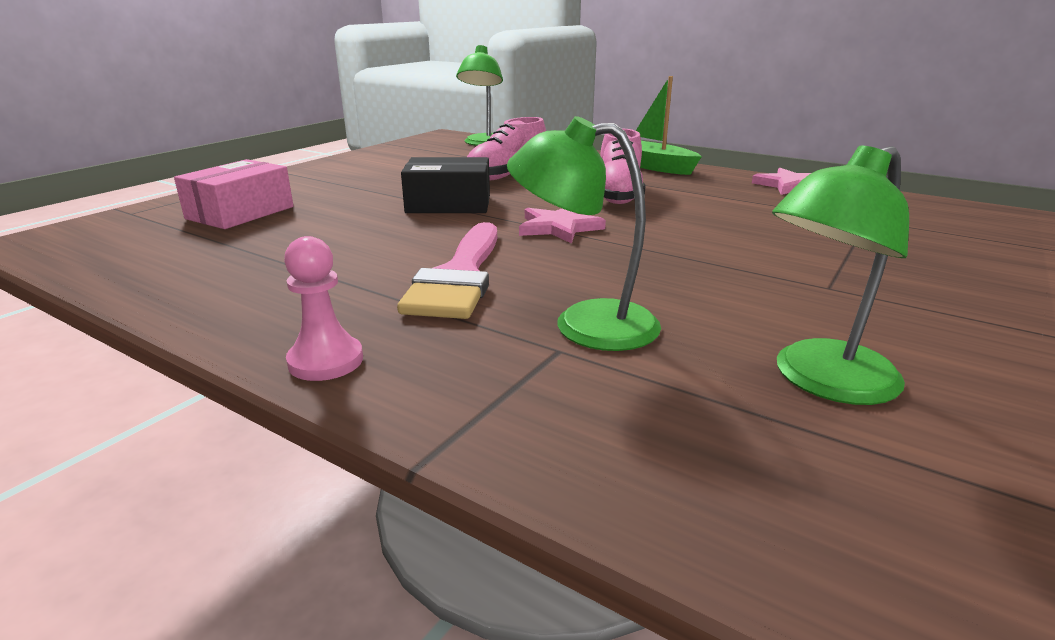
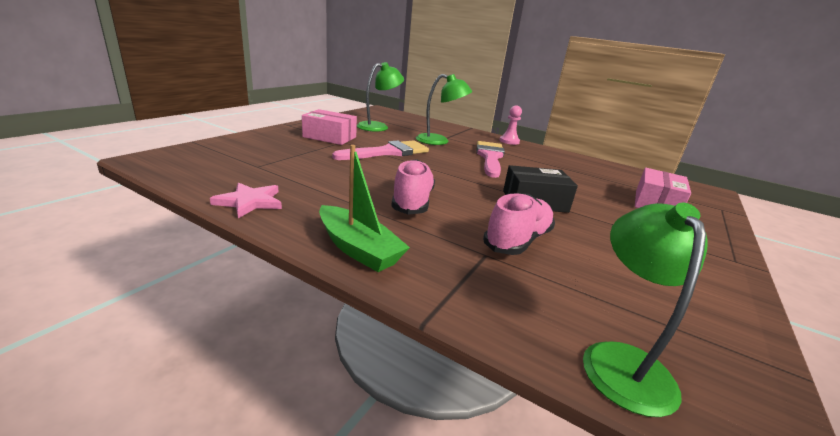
camera: 175 degrees right, 0 degrees up
pink star [519,208,606,244] -> none
none -> pink box [302,109,357,145]
none -> pink brush [332,140,429,160]

